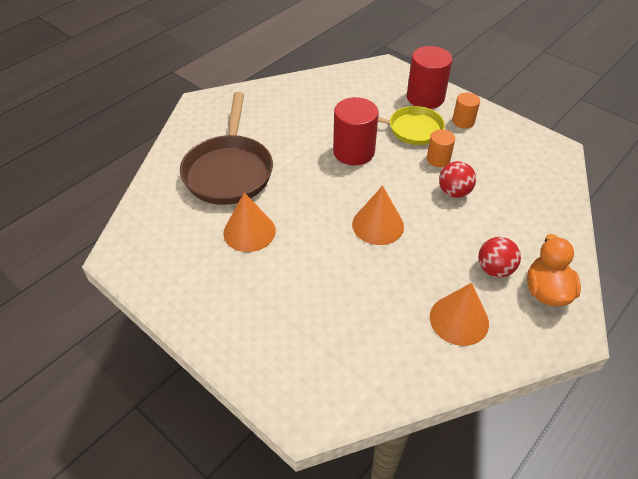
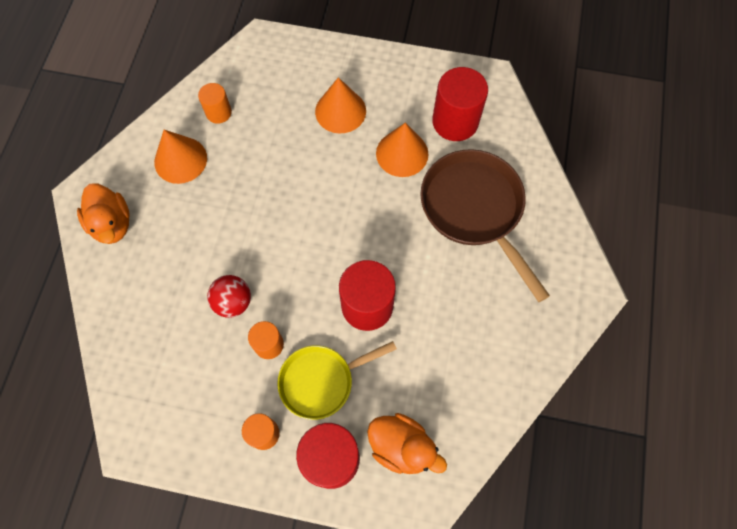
camera: 150 degrees right, 20 degrees up
orange cone [352,186,404,245] -> orange cone moved to [315,77,366,133]
red ball [478,237,521,278] -> none
none -> orange cylinder [198,83,232,124]
none -> orange duck [367,413,447,474]
none -> red cylinder [432,67,488,141]

